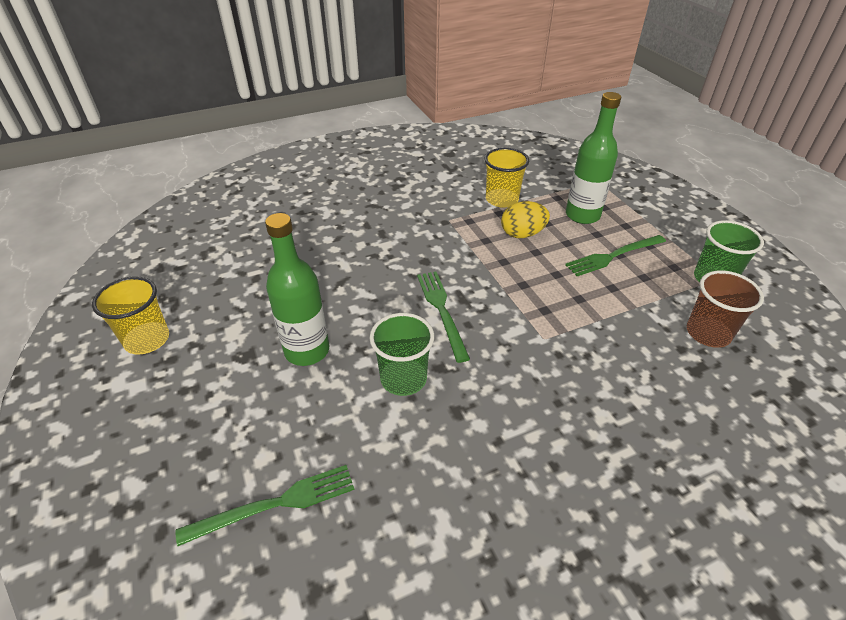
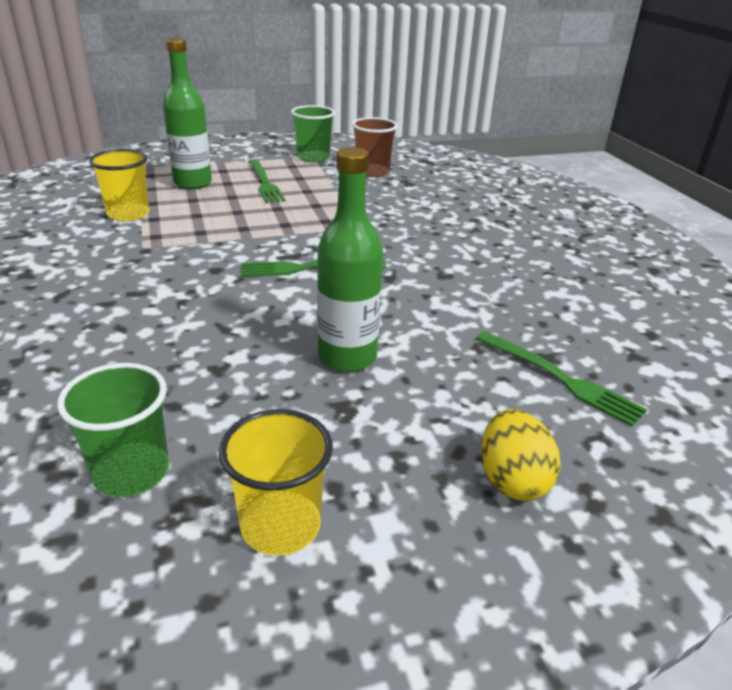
camera: 85 degrees left, 10 degrees down
green fork [175,465,355,546] -> green fork turned 150 degrees clockwise [476,331,647,427]
green cup [370,313,434,396] -> green cup moved to [57,363,169,497]
yellow egg [501,201,550,238] -> yellow egg moved to [482,409,561,501]

